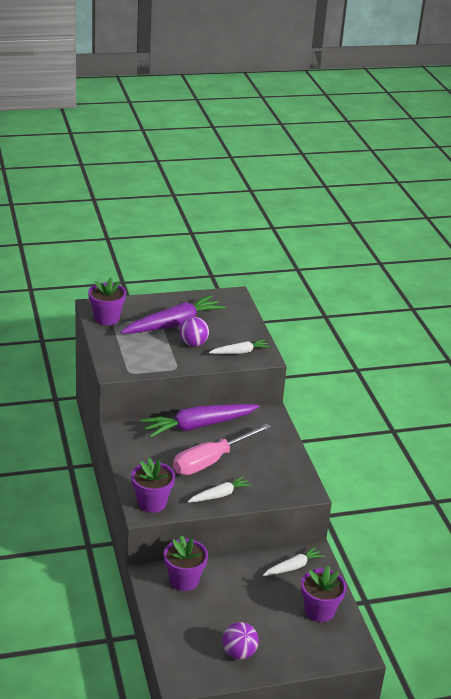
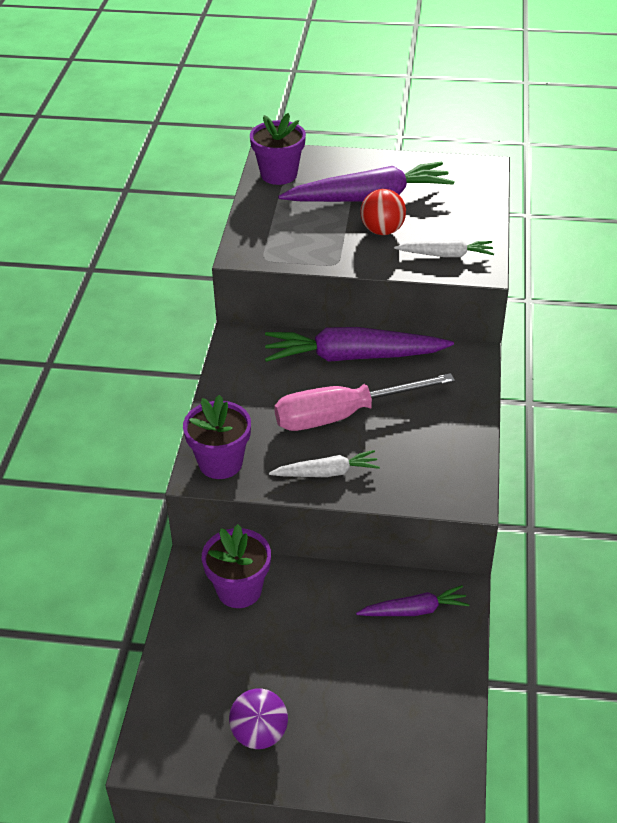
camera: 25 degrees right, 10 degrees up
purple ball [180,317,209,346] -> red ball [360,189,406,235]
white carrot [263,546,325,576] -> purple carrot [356,585,470,616]
purple flower pot [301,566,346,622] -> none

